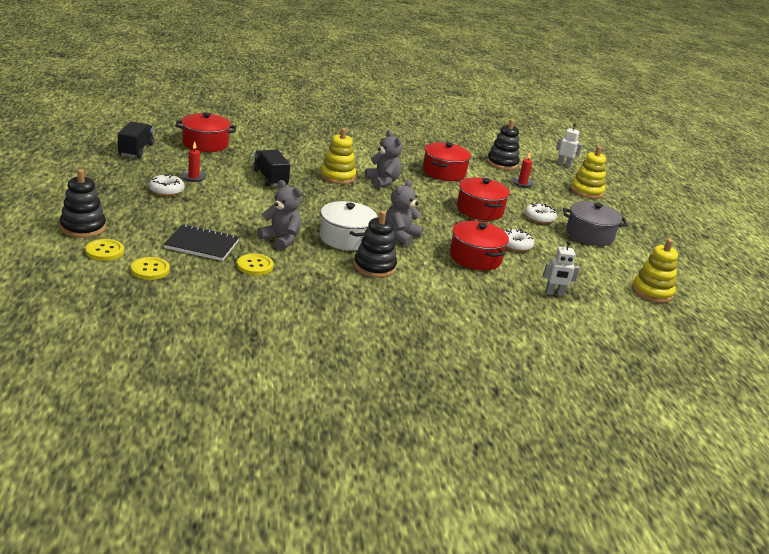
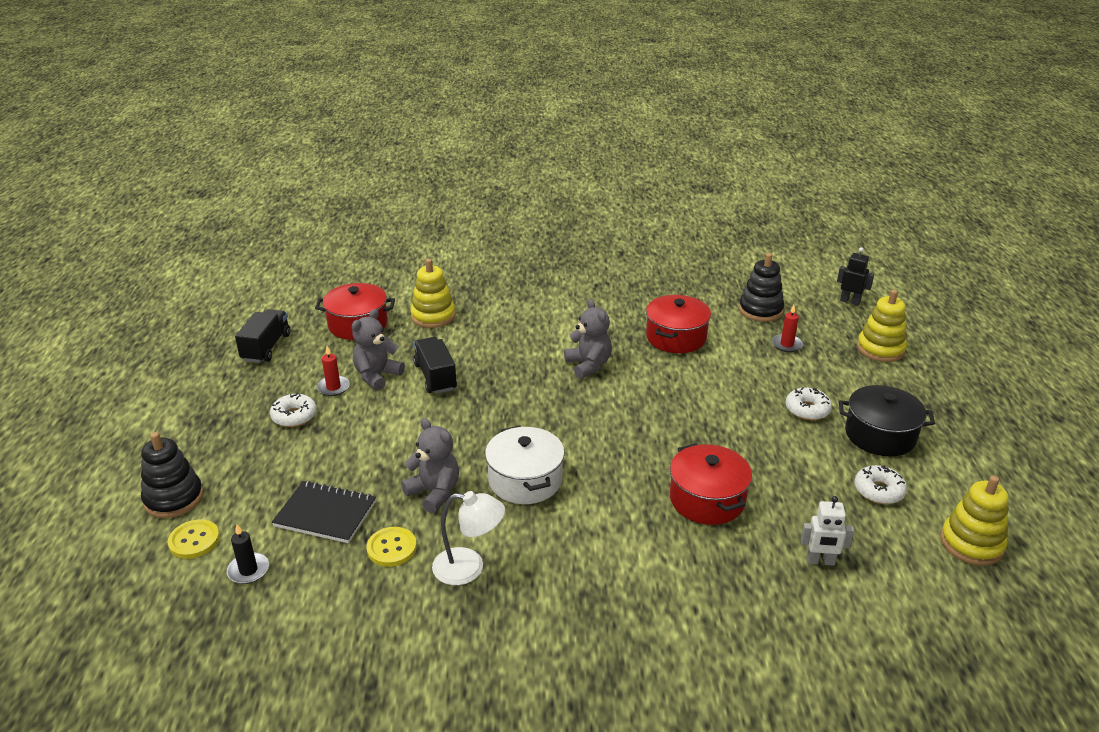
camera: 10 degrees right, 5 degrees up
yellow button [131,257,170,280] -> black candle [227,524,269,584]
yellow stacking toy [320,128,356,184] -> yellow stacking toy moved to [410,259,455,328]
black stacking toy [354,211,397,278] -> none
grey teddy bear [386,180,423,246] -> grey teddy bear moved to [352,309,405,391]
red pot [457,177,510,221] -> none
white donut [505,229,534,252] -> white donut moved to [854,465,907,504]
white robot [556,123,583,167] -> black robot [837,247,874,305]
grey pot [563,201,627,246] -> black pot [839,385,935,456]
none -> white lamp [432,491,505,585]

